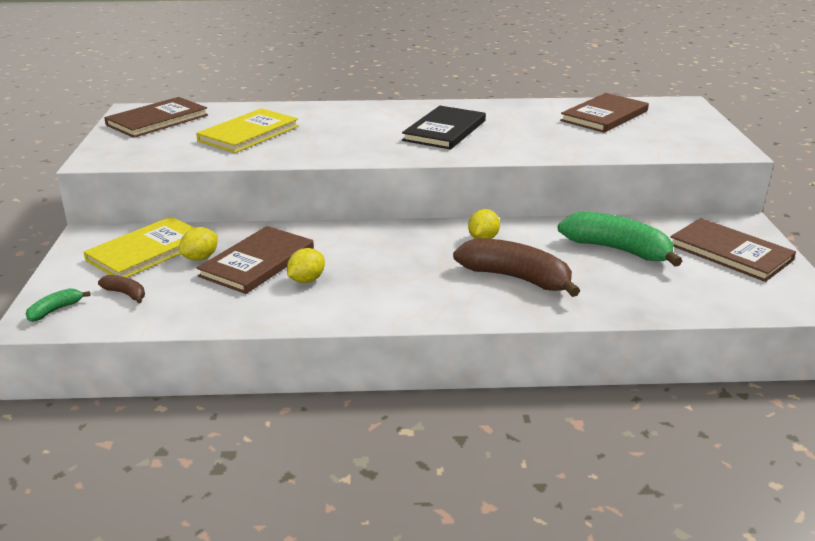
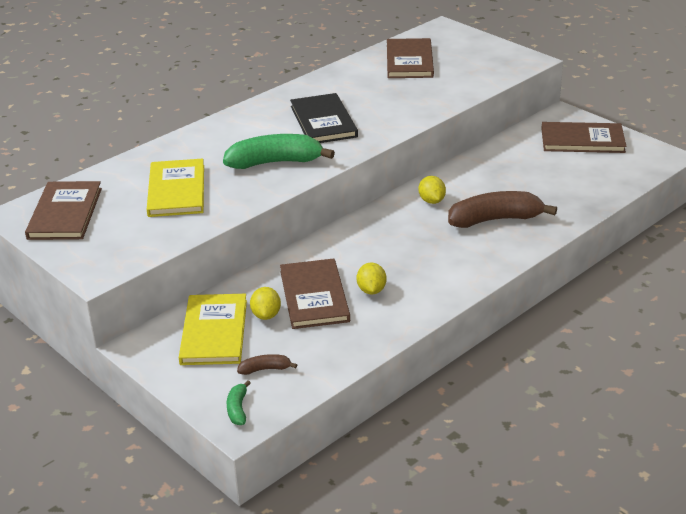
camera: 40 degrees left, 5 degrees up
green banana [558,212,682,267] -> green banana moved to [223,134,335,169]

